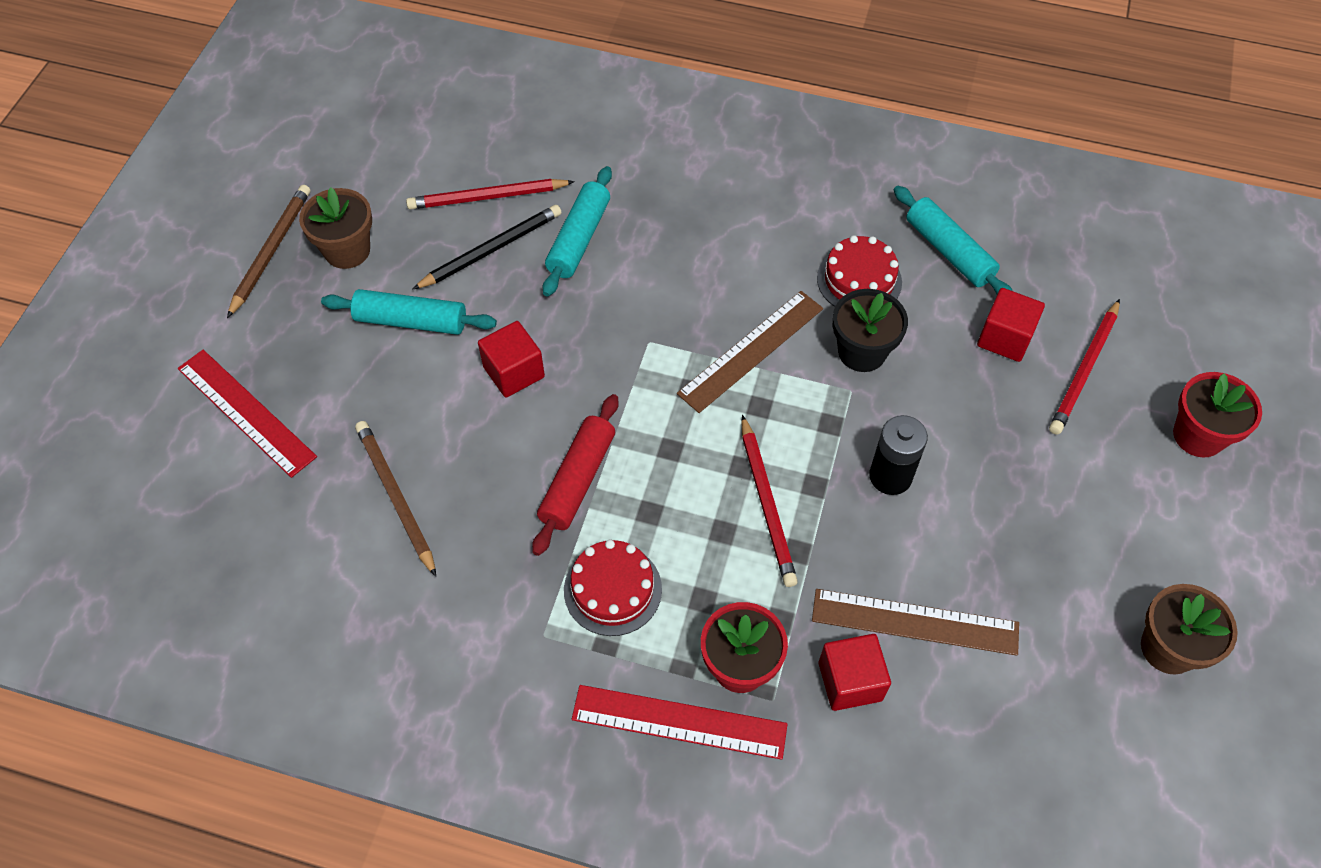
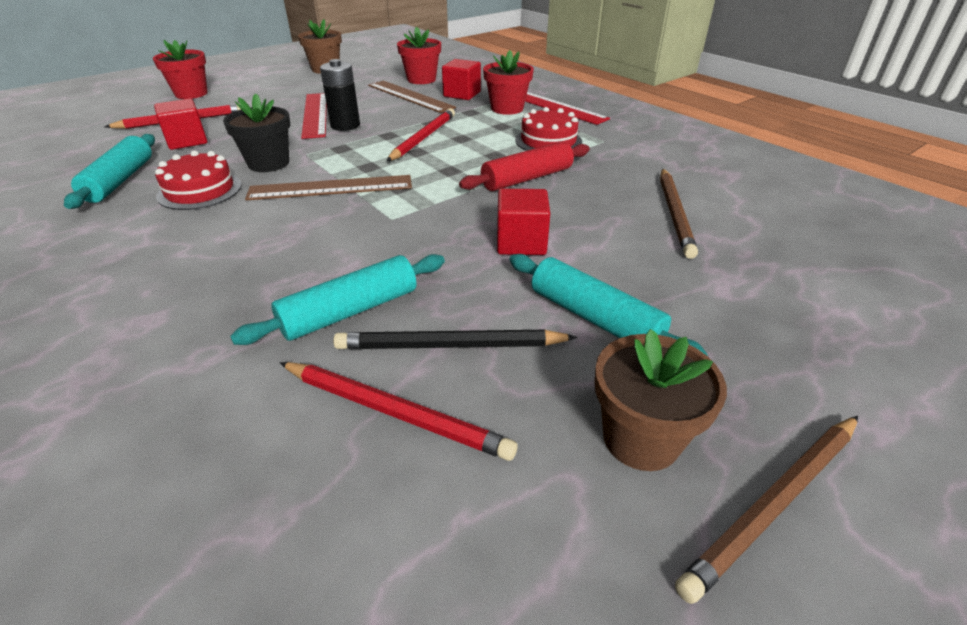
camera: 145 degrees left, 20 degrees down
red ruler [178,350,317,478] -> red ruler moved to [301,93,327,139]
none -> red flower pot [397,27,441,84]

